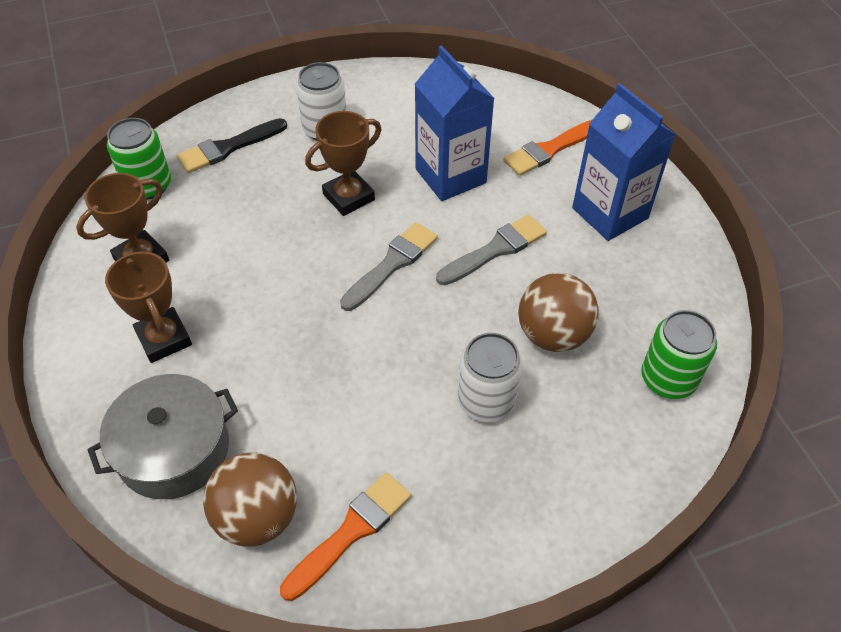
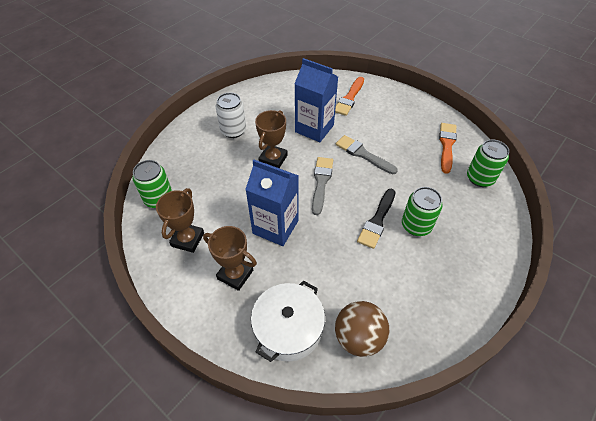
camera: 30 degrees left, 0 degrees up
grey pot [88,374,238,499] -> white pot [251,281,325,362]
black brush [177,118,287,173] -> black brush moved to [357,189,396,249]
orange brush [280,472,411,601] -> orange brush moved to [439,123,457,174]
grey brush [436,215,547,285] -> grey brush turned 75 degrees counterclockwise [336,135,398,174]
white can [458,333,523,422] -> green can [402,187,443,236]
brown ball [518,273,599,352] -> none
blue carton [572,83,676,241] -> blue carton moved to [245,160,299,246]

